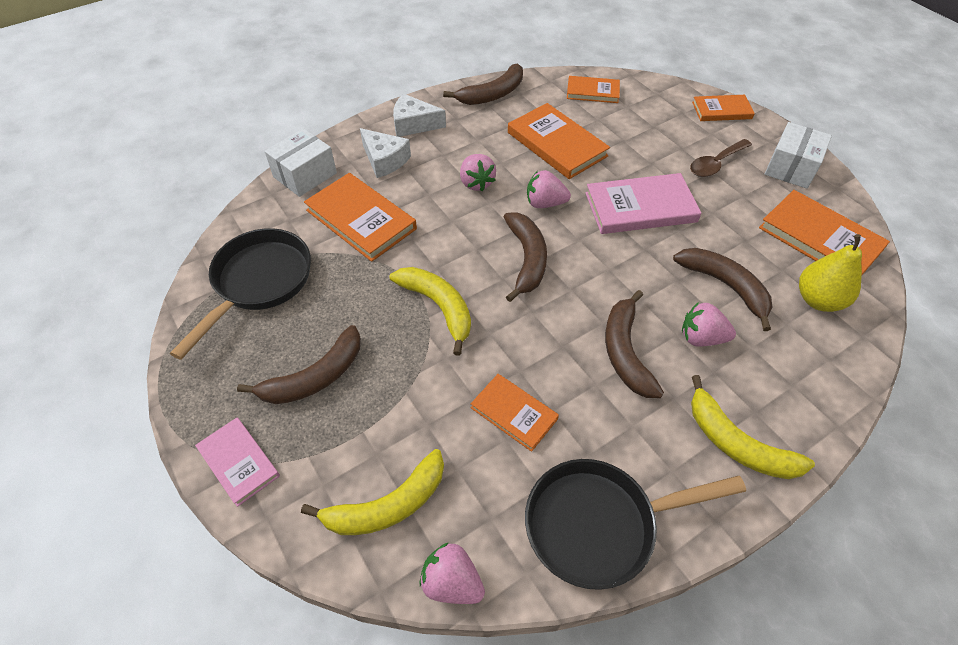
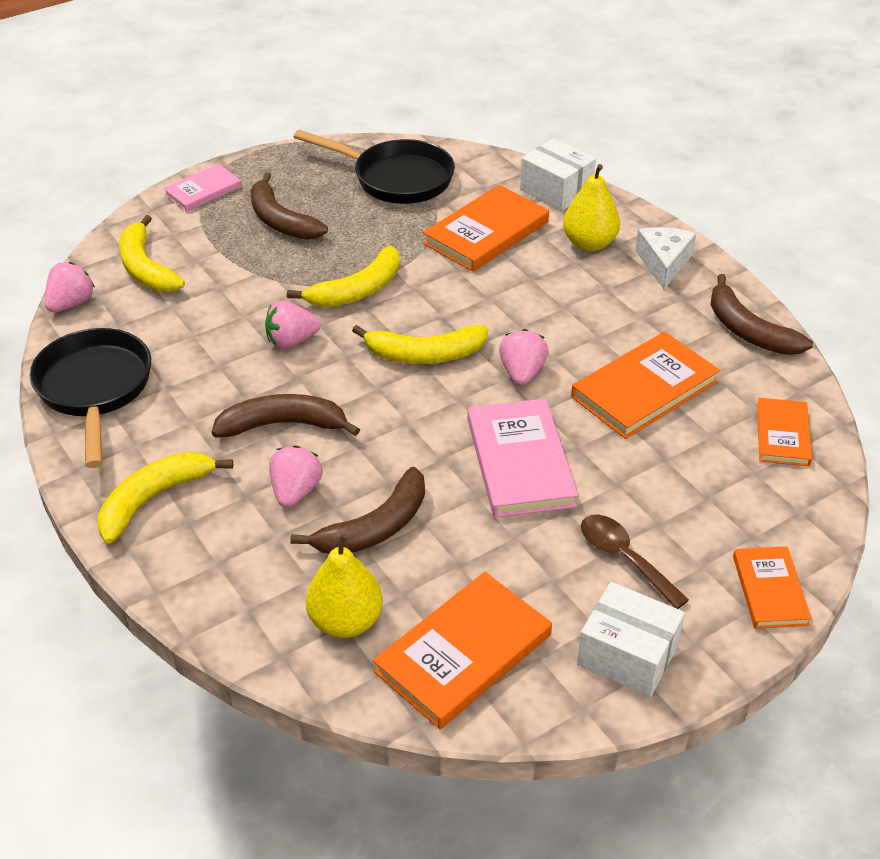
camera: 90 degrees right, 10 degrees down
white cheese [360,128,411,178] -> yellow pear [563,164,620,251]
pink strawberry [460,154,496,191] -> pink strawberry moved to [265,301,321,349]
orange book [471,374,559,452] -> none
brown banana [504,212,547,302] -> yellow banana [352,325,488,364]

